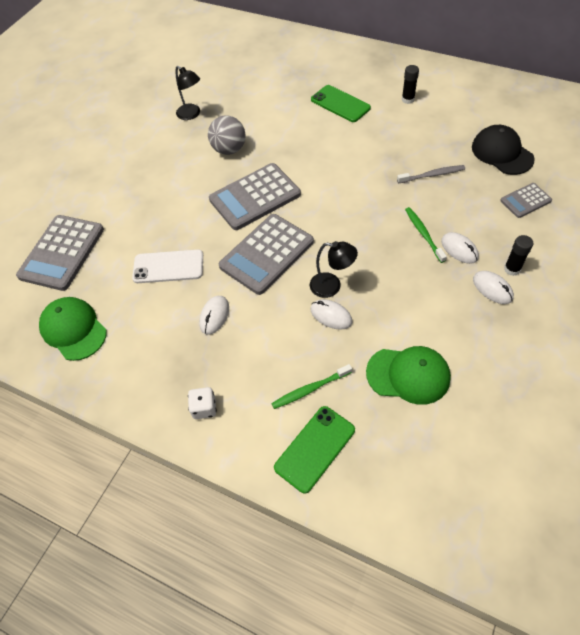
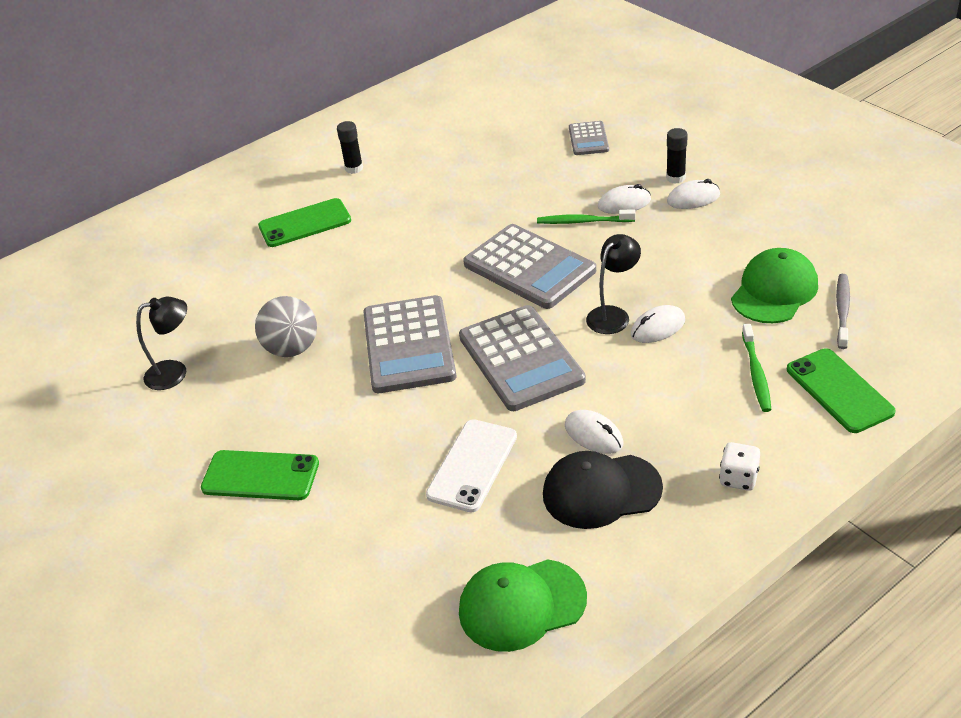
camera: 65 degrees left, 15 degrees down
grey calculator [16,215,104,291] -> grey calculator moved to [463,224,596,309]
grey toothbrush [397,165,465,183] -> grey toothbrush moved to [836,274,850,349]
black cap [472,125,535,175] -> black cap moved to [543,451,663,529]
none -> green phone [201,450,319,500]

